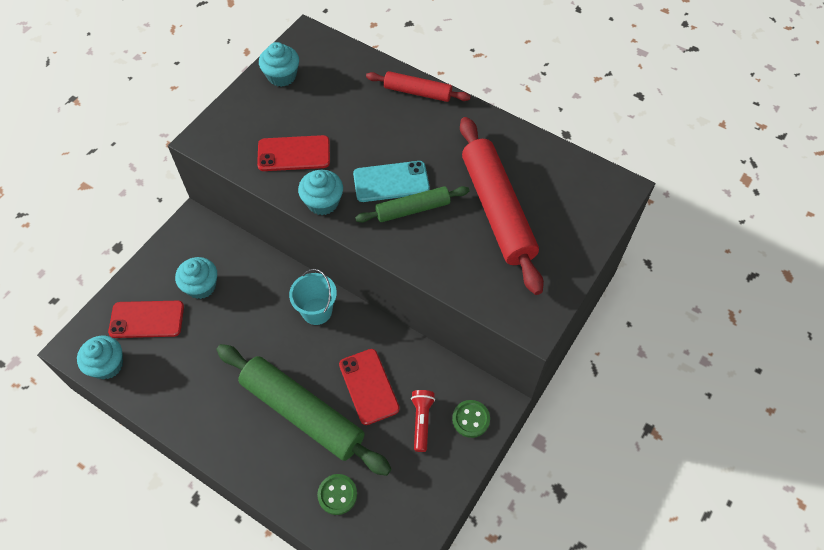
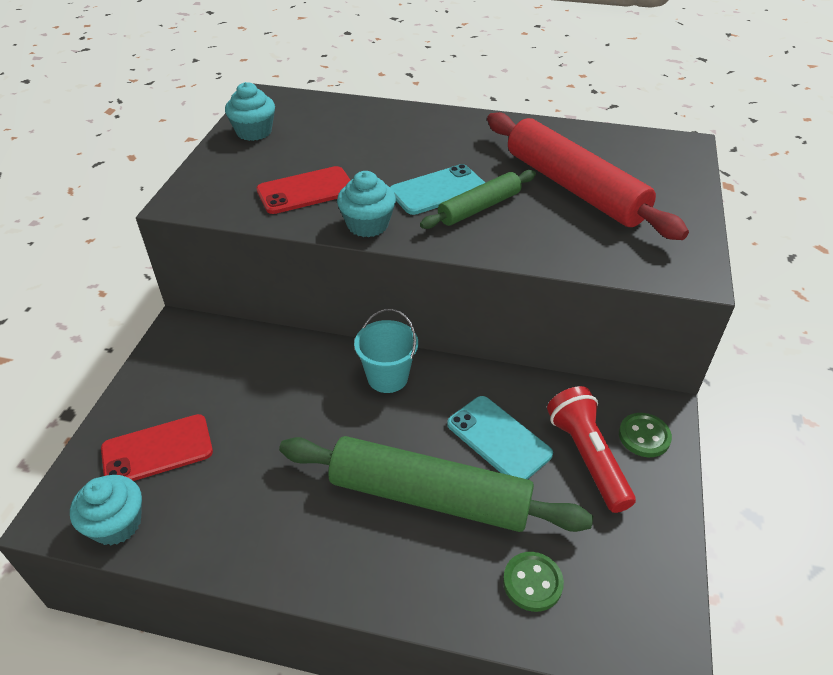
camera: 20 degrees left, 15 degrees down
turquoise cupcake [175,257,217,299] -> none
red phone [339,349,400,425] -> turquoise phone [447,396,553,479]
red rolling pin [366,71,471,102] -> none
red flashlight [411,390,435,452] -> red flashlight [547,386,636,513], size x1.54

